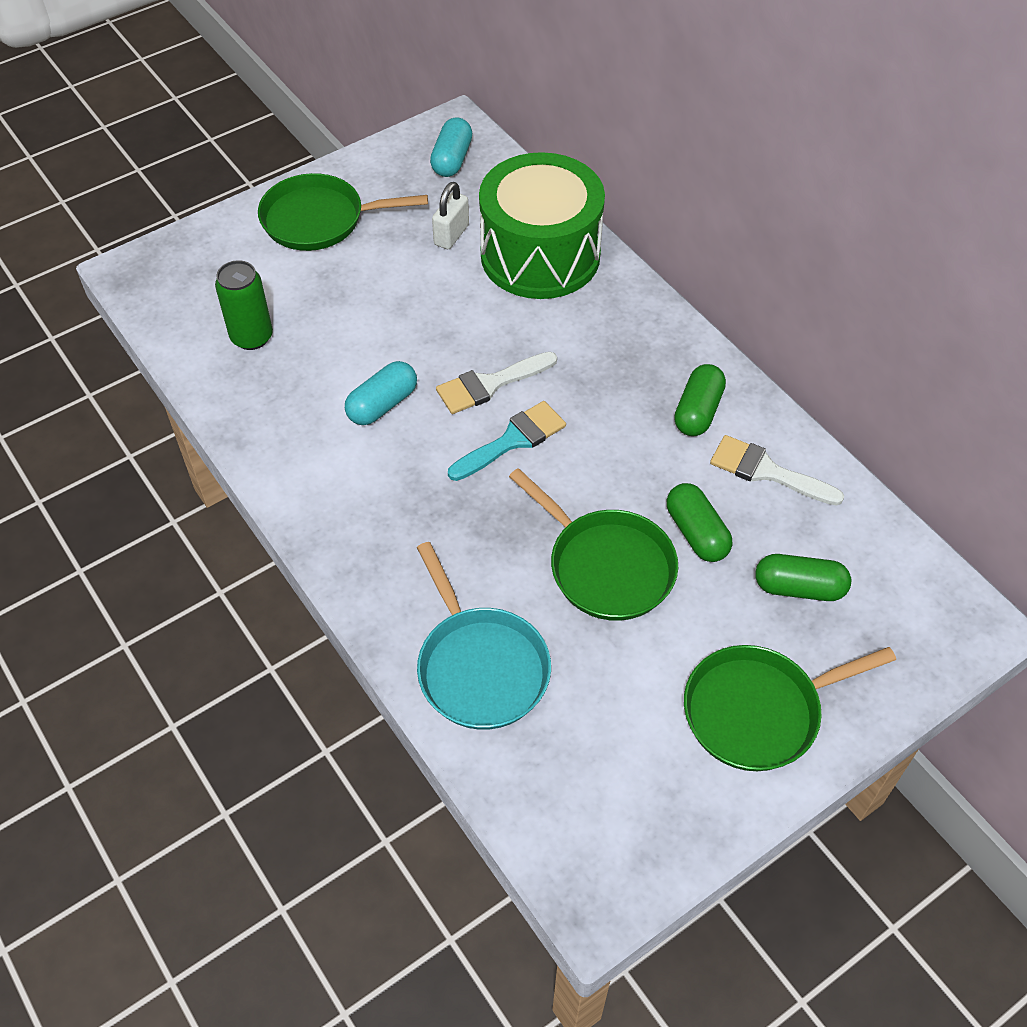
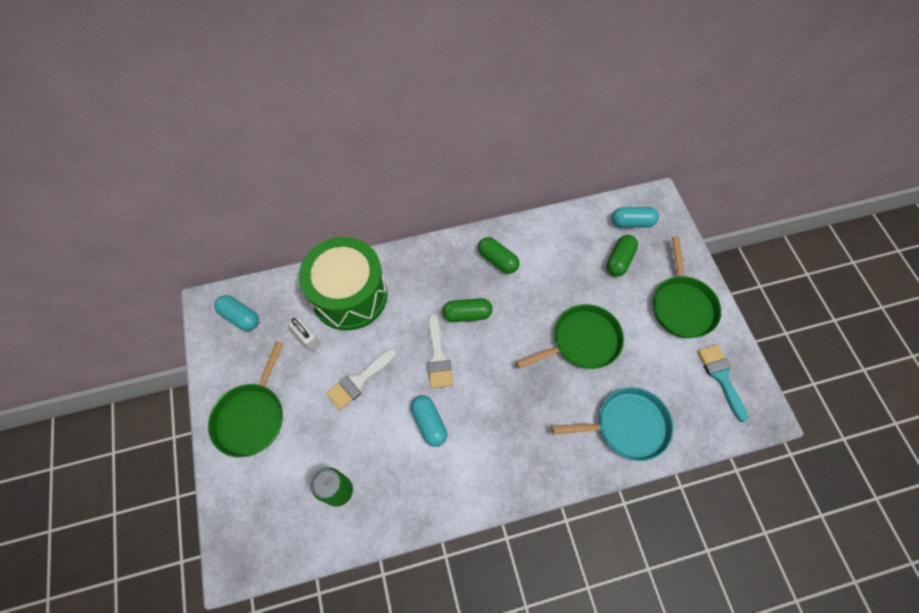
camera: 70 degrees left, 10 degrees up
turquoise brush [448,401,566,481] -> turquoise brush moved to [697,344,748,422]
green capsule [667,483,732,562] -> green capsule moved to [443,298,493,322]
white brush [710,435,845,506] -> white brush moved to [326,349,396,410]
none -> turquoise capsule [612,207,659,228]

